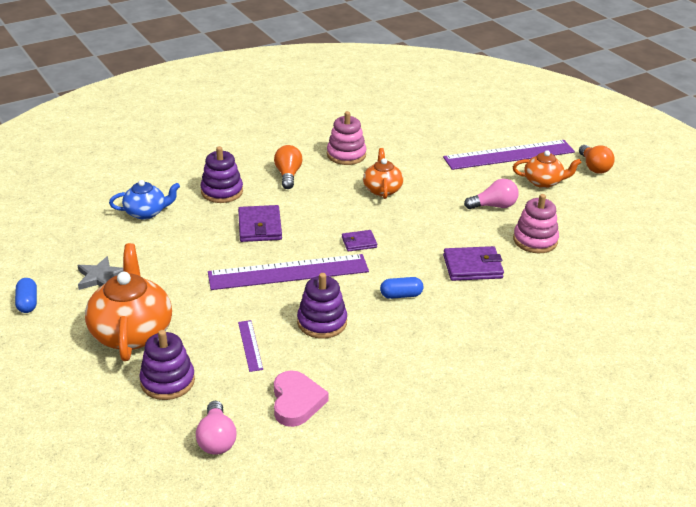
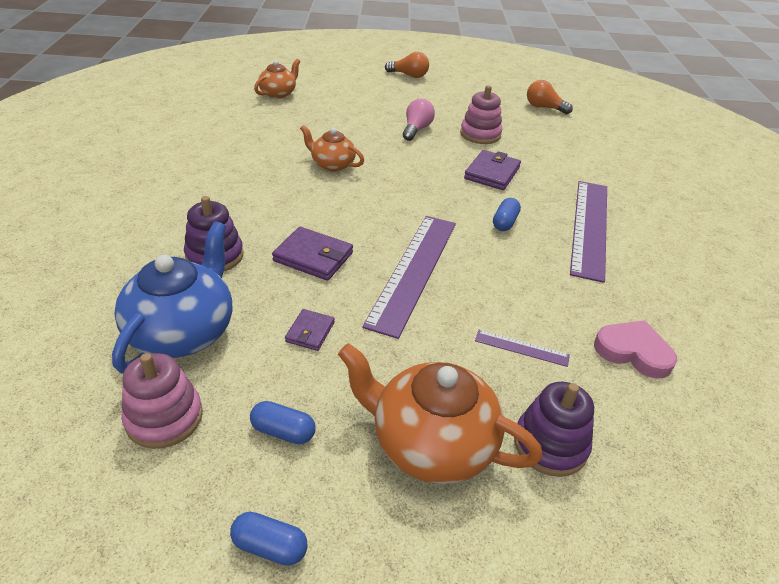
camera: 60 degrees left, 5 degrees up
grey star [77,256,123,290] -> blue capsule [250,401,316,444]
blue teapot [109,180,180,220] -> blue teapot [112,221,232,374], size x1.72
pink light bulb [196,401,237,455] -> none
orange light bulb [274,145,302,189] -> orange light bulb moved to [527,80,573,114]
purple stacking toy [297,273,347,339] -> none
pink stacking toy [327,111,366,165] -> pink stacking toy moved to [121,353,203,449]
purple wallet [342,230,377,252] -> purple wallet moved to [285,309,335,351]
purple ruler [443,140,575,170] -> purple ruler moved to [570,181,607,283]
orange teapot [513,150,582,188] -> orange teapot moved to [254,59,300,99]

